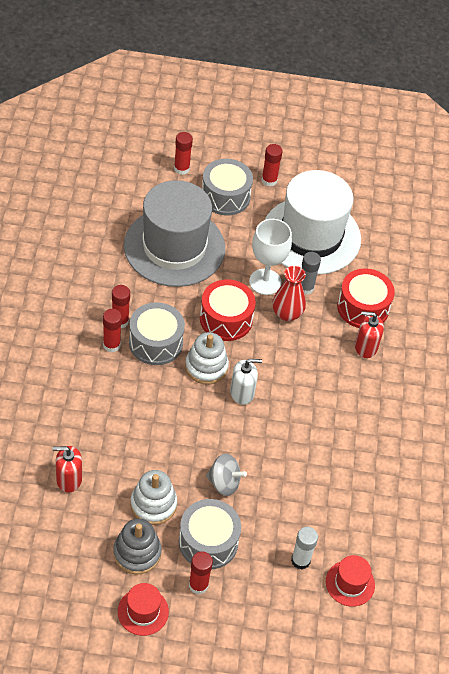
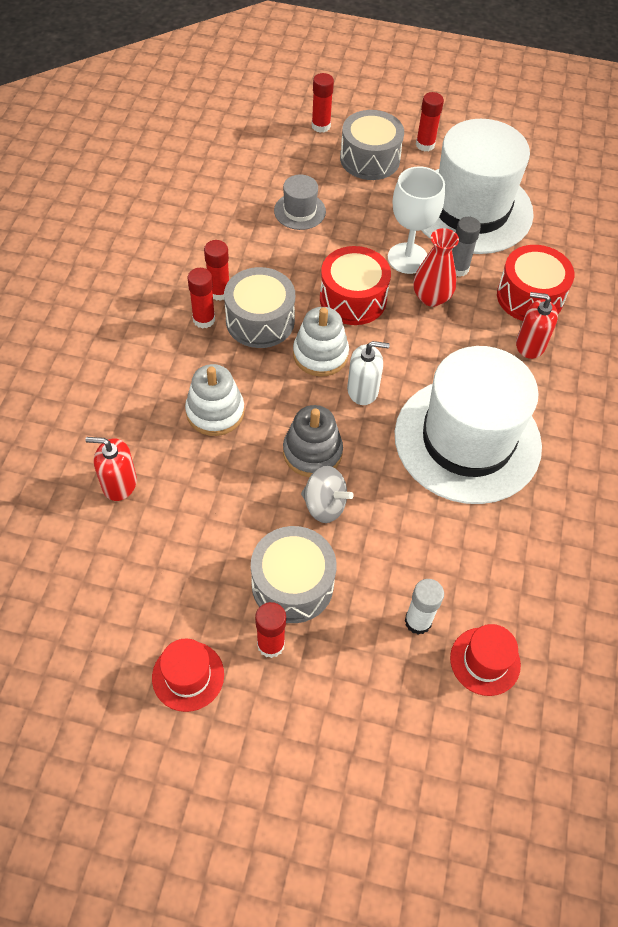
camera: 10 degrees right, 5 degrees up
grey stacking toy [113,518,162,575] -> grey stacking toy moved to [283,405,343,477]
grey hat [124,180,225,287] -> grey hat [274,175,326,230], size x0.42
white stacking toy [130,470,177,525] -> white stacking toy moved to [185,364,244,436]
none -> white hat [395,346,542,504]

